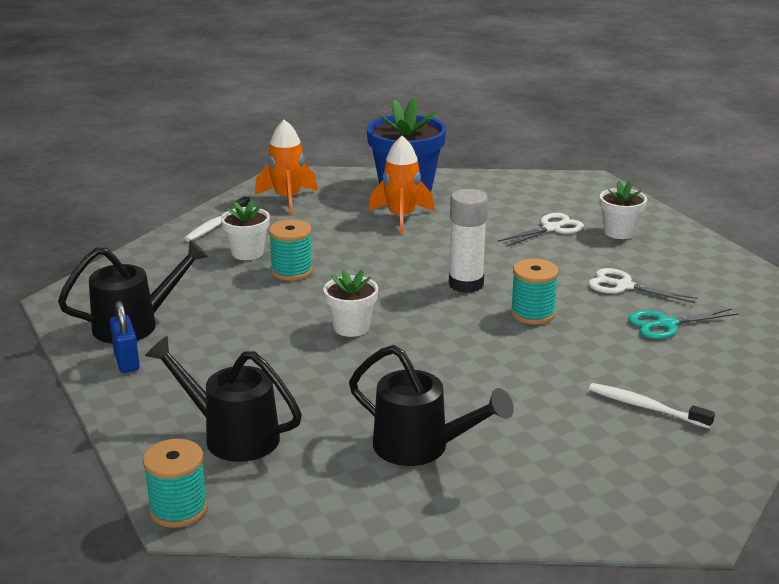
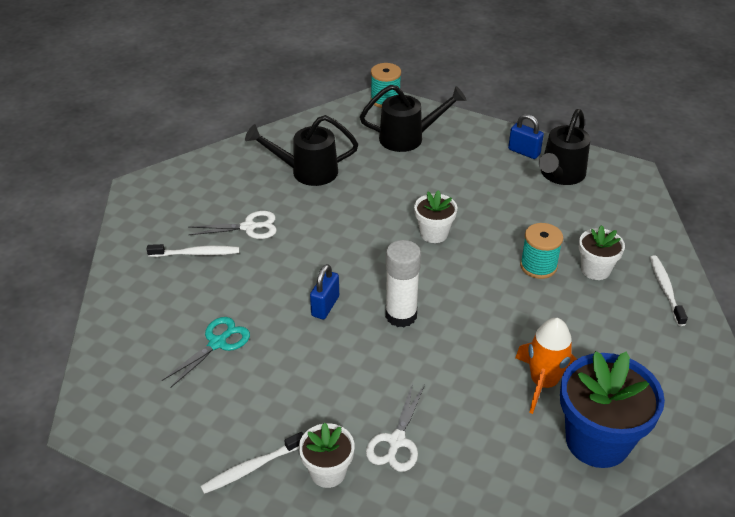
camera: 145 degrees right, 15 degrees up
orange rocket [255,120,318,215] -> none
turquoise spool [511,259,559,325] -> blue padlock [310,264,339,319]
white scissors [588,268,698,303] -> white scissors moved to [188,211,277,239]
none -> white toothbrush [200,432,303,494]

